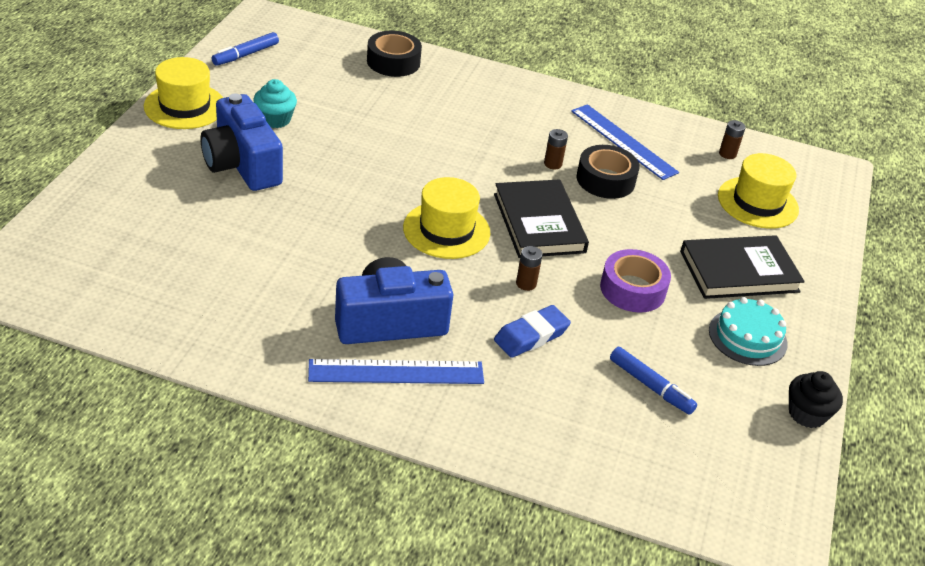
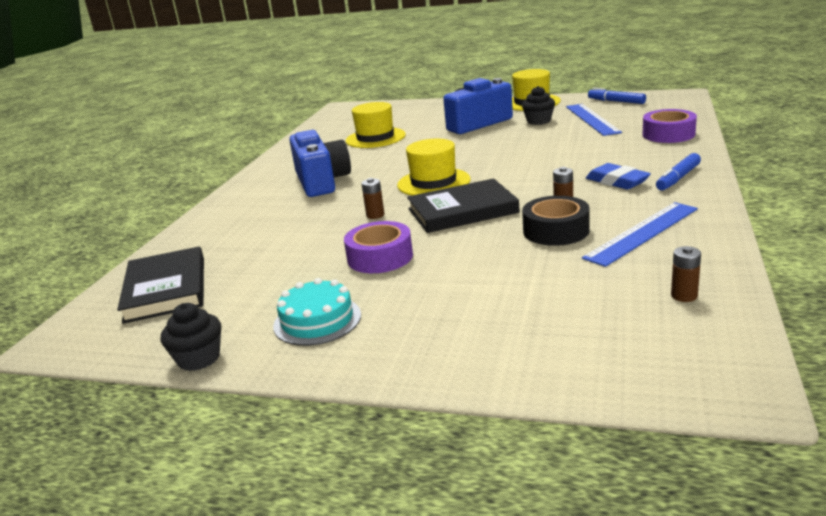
camera: 95 degrees right, 15 degrees down
turquoise cupcake [253,79,297,128] -> black cupcake [522,86,555,125]
blue ruler [308,359,484,384] -> blue ruler moved to [566,104,622,136]
black tape [367,31,422,77] -> purple tape [643,109,697,143]
blue eraser [494,305,571,358] -> blue eraser moved to [586,163,651,190]
blue marker [610,347,697,415] -> blue marker moved to [656,153,701,190]
black book [680,235,805,299] -> black book moved to [117,246,204,324]
yellow hat [718,153,799,229] -> yellow hat moved to [346,102,406,148]

